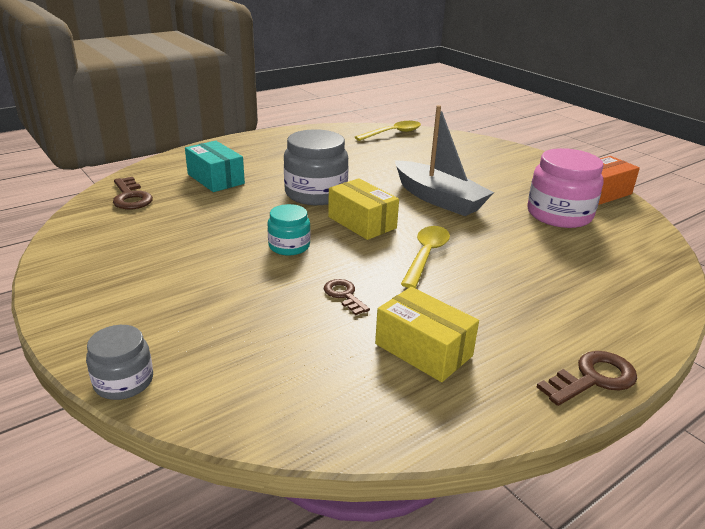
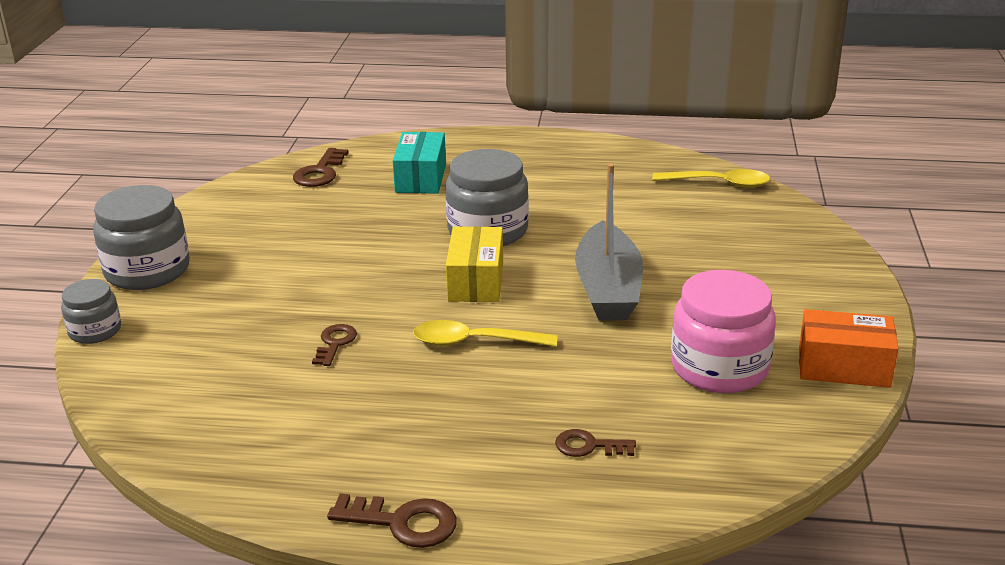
camera: 45 degrees right, 0 degrees up
turquoise jar [267,204,310,256] -> none
yellow box [375,287,479,382] -> none
yellow spoon [401,226,450,288] -> yellow spoon turned 150 degrees counterclockwise [413,320,557,347]
none -> grey jar [93,185,190,290]
none -> brown key [555,429,636,457]

